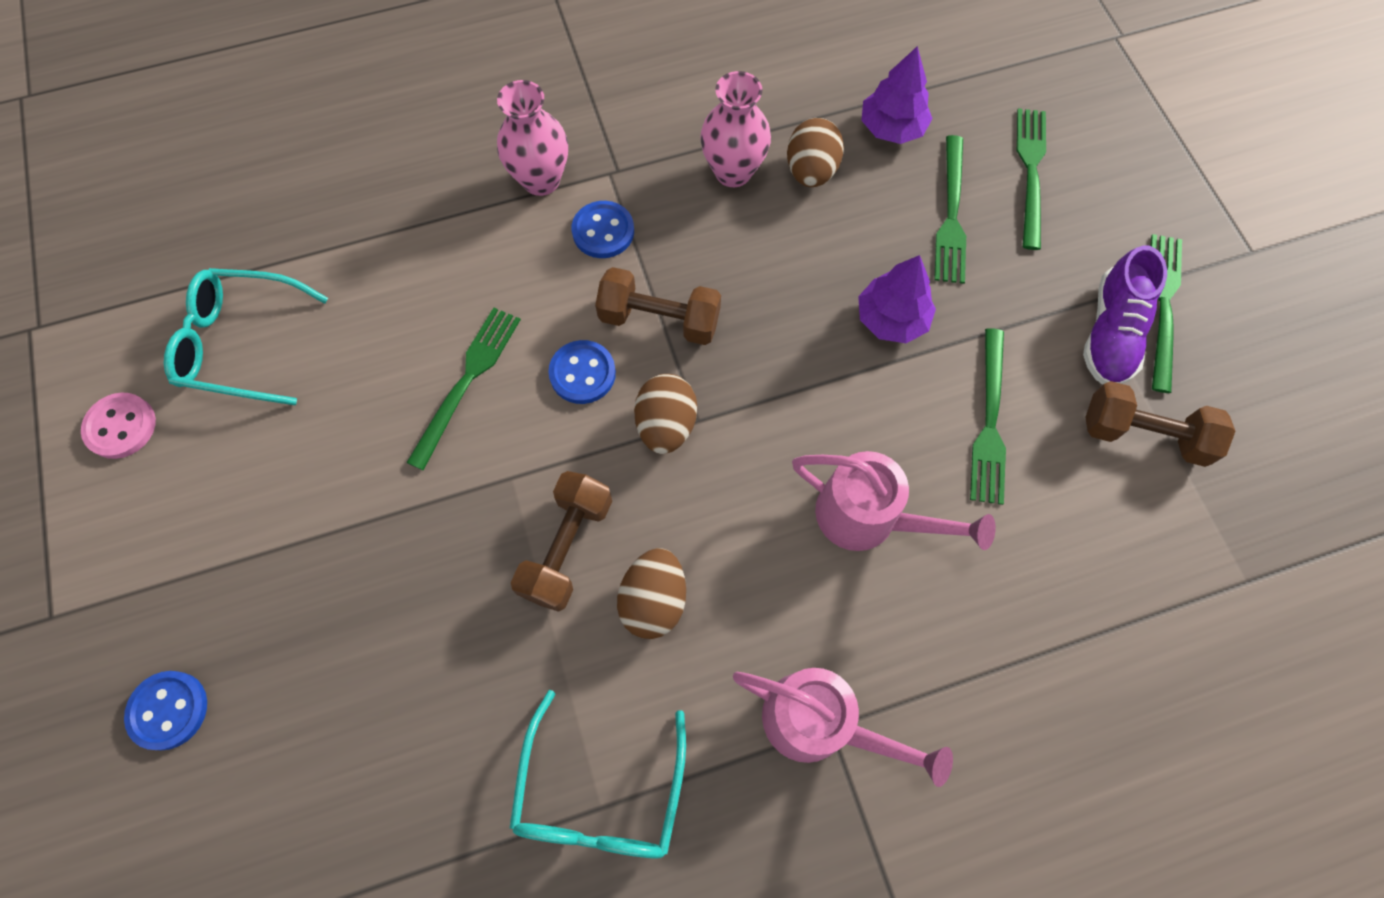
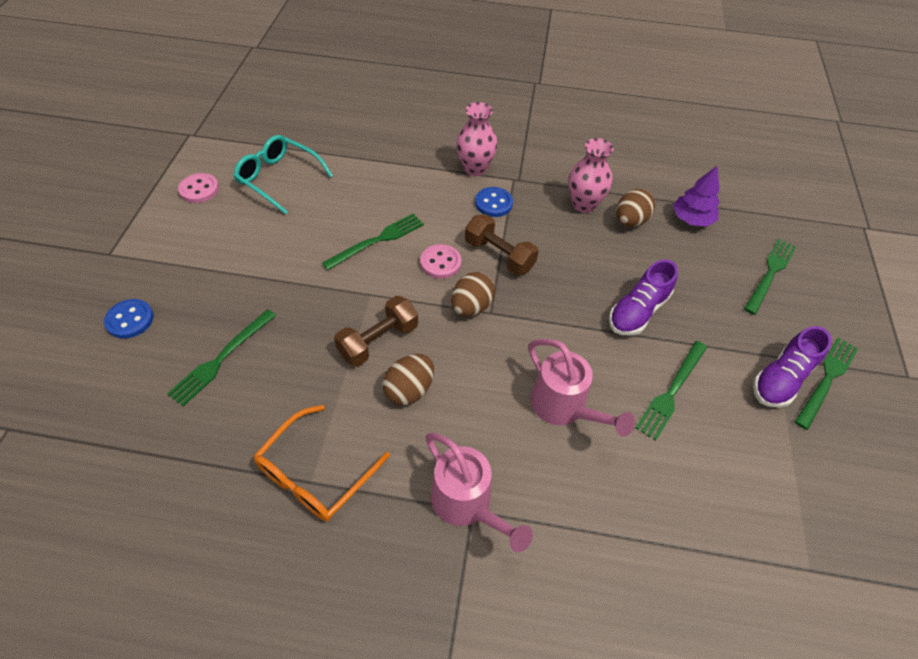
camera: 25 degrees right, 15 degrees down
turquoise glasses [509,690,686,858] -> orange glasses [254,405,390,521]
blue button [548,340,616,404] -> pink button [420,244,461,279]
purple tree [858,255,936,343] -> purple shoe [609,260,678,336]
green fork [934,135,966,284] -> green fork moved to [167,309,276,406]
brown dumbbell [1085,381,1236,467] -> none

